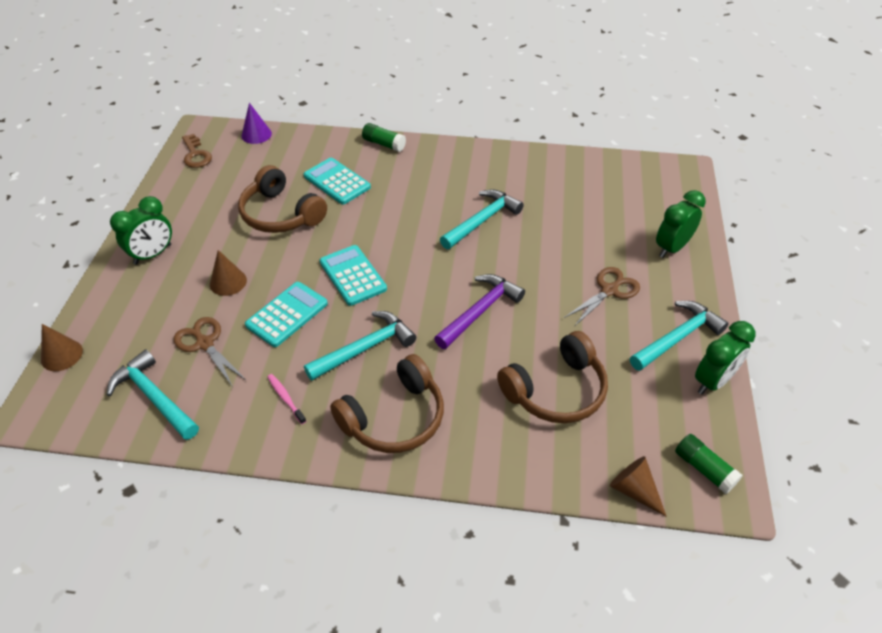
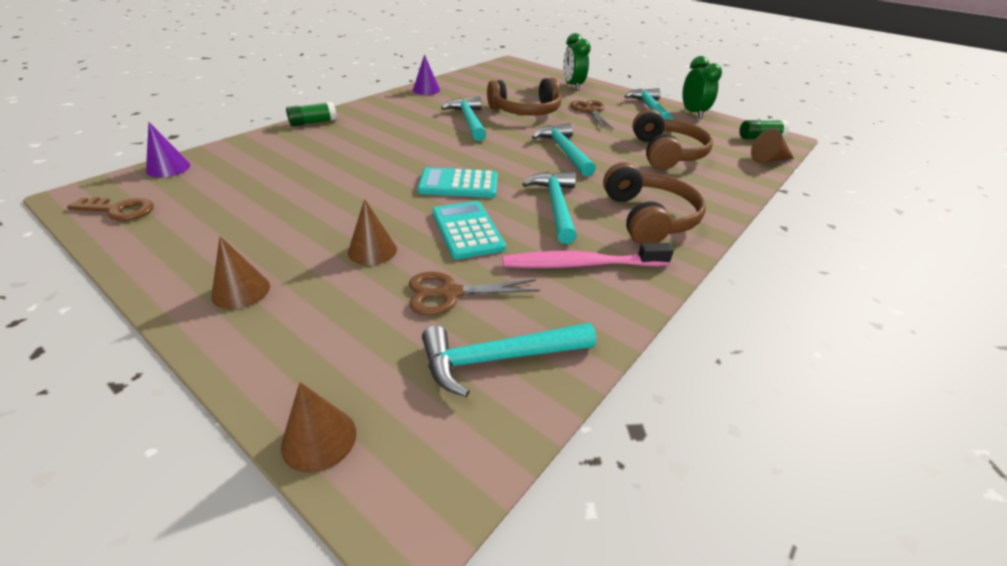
camera: 60 degrees left, 10 degrees down
green clock [110,196,172,265] -> brown cone [211,236,270,309]
brown headphones [238,165,327,233] -> brown headphones moved to [487,78,561,115]
pink toothbrush [267,374,306,424] -> pink toothbrush [503,243,674,268], size x2.06
turquoise calculator [304,158,371,204] -> none
purple hammer [434,274,525,349] -> turquoise hammer [532,123,596,177]
none -> purple cone [413,54,440,95]

